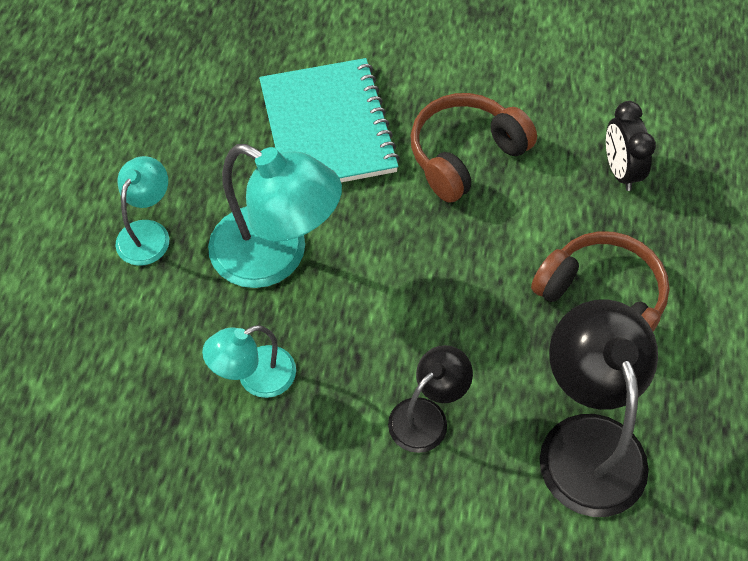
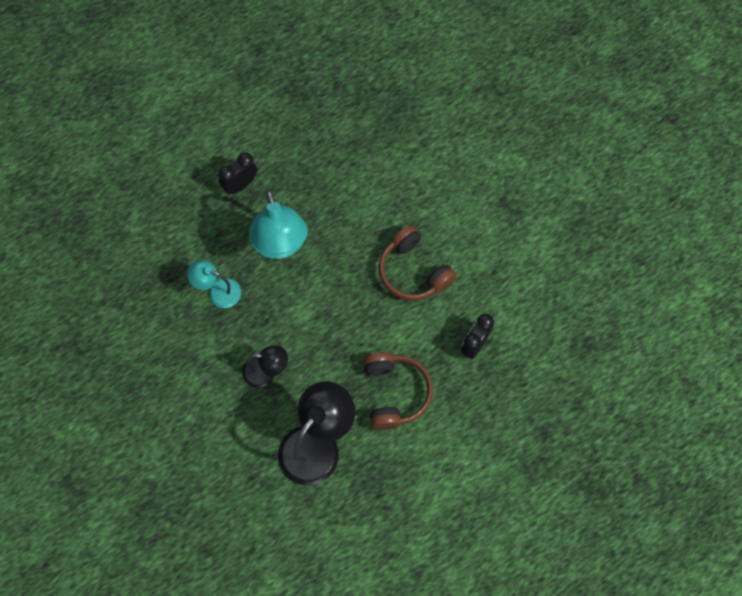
camera: 45 degrees right, 10 degrees up
turquoise lamp [115,156,169,266] -> black clock [219,152,257,195]
turquoise notebook [259,58,400,182] -> none
brown headphones [411,93,537,203] -> brown headphones turned 135 degrees counterclockwise [379,225,457,301]

